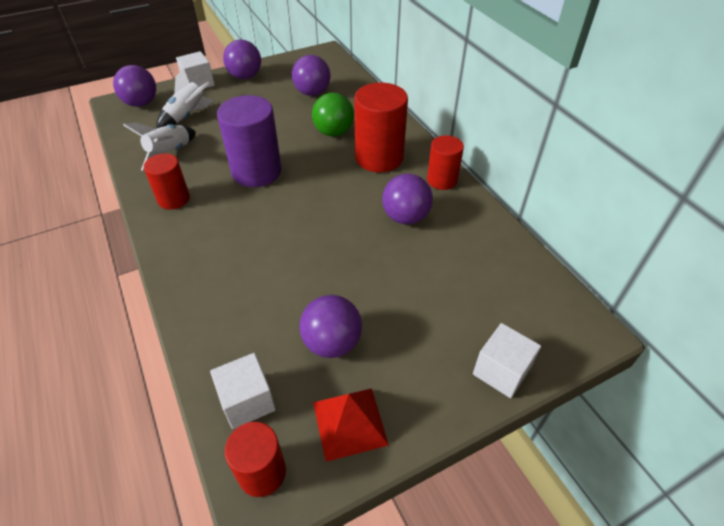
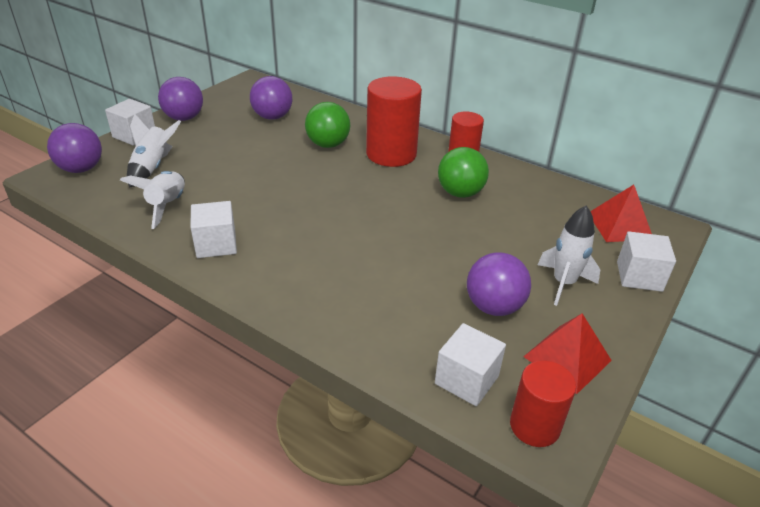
camera: 30 degrees left, 10 degrees down
red cylinder [144,153,190,210] -> white cube [190,201,237,258]
purple cylinder [217,95,282,187] -> none
purple ball [382,174,433,224] -> green ball [438,147,489,198]
none -> white rocket [538,205,600,306]
none -> red pyramid [590,185,652,242]

